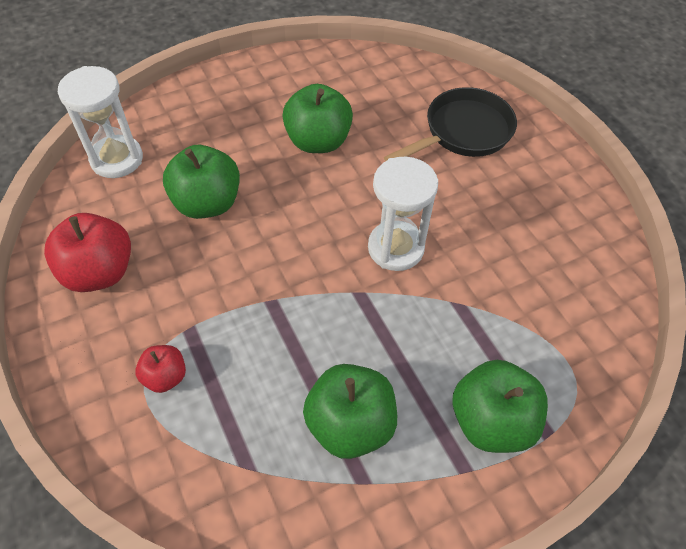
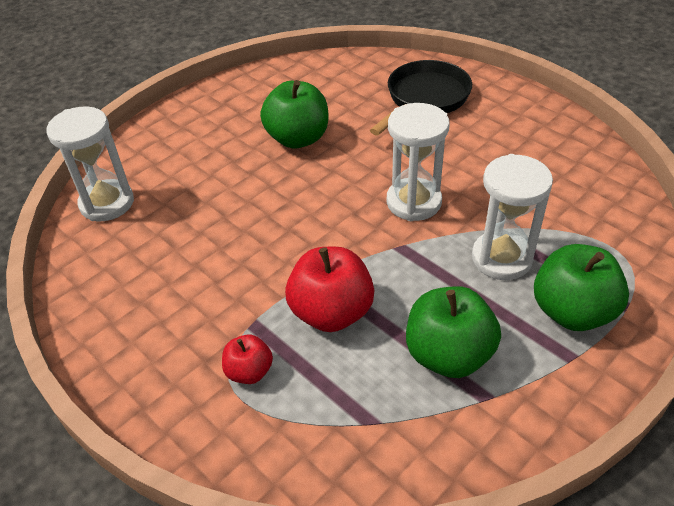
camera: 15 degrees left, 10 degrees down
red apple [44,213,131,292] -> red apple moved to [285,247,374,332]
green apple [163,145,240,219] -> none
none -> white hourglass [472,154,553,280]

